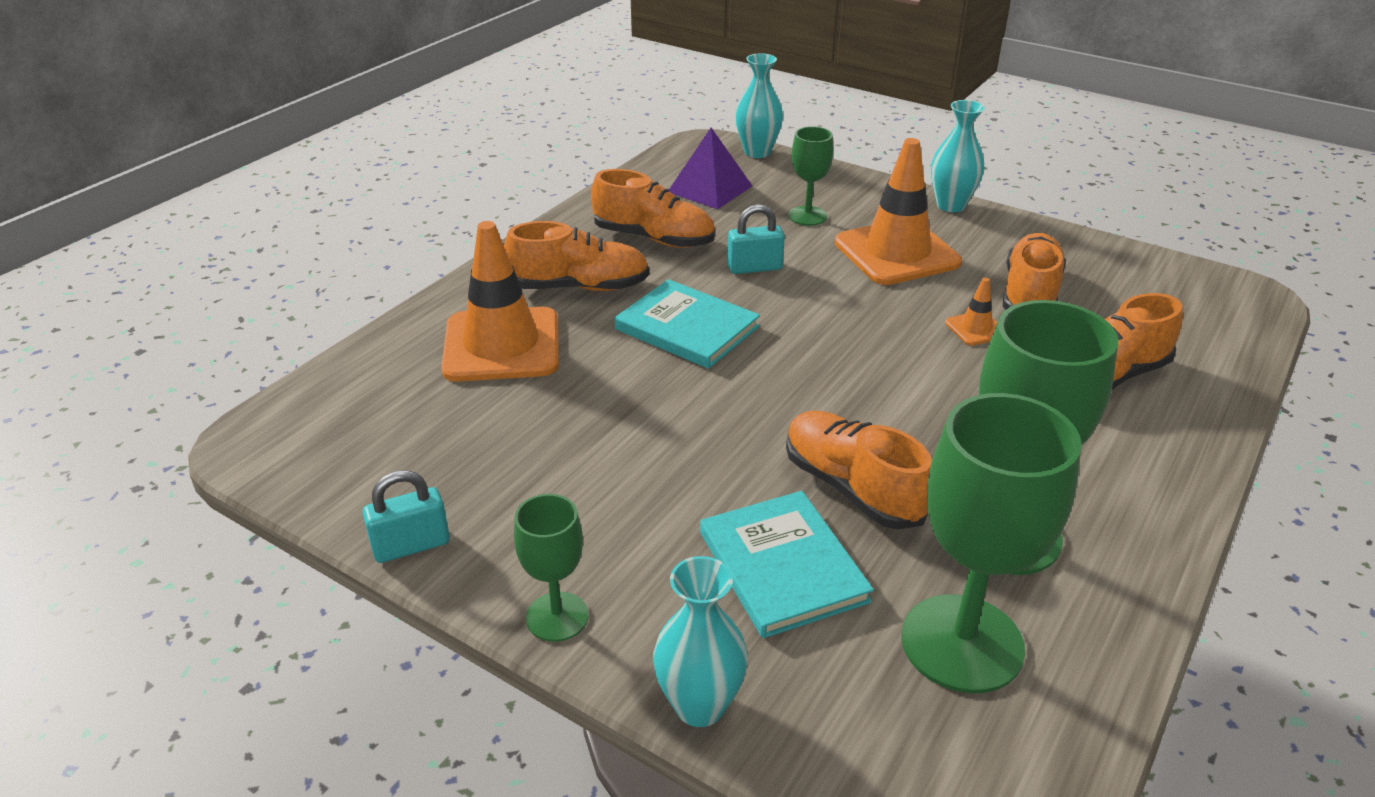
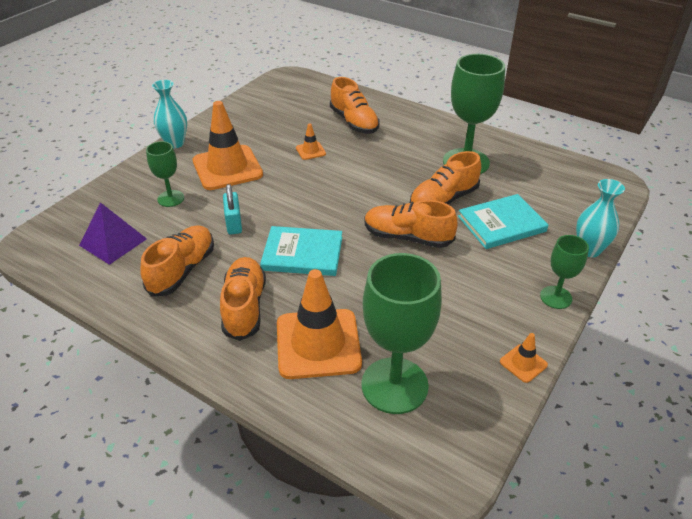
camera: 90 degrees left, 5 degrees up
turquoise padlock [362,470,450,563] -> orange traffic cone [500,333,548,383]
turquoise book [615,279,760,369] -> turquoise book turned 60 degrees clockwise [260,226,342,276]
turquoise vase [735,53,783,158] -> none
green goblet [901,393,1082,693] -> green goblet moved to [361,253,442,414]
orange shoe [1003,233,1066,310] -> orange shoe moved to [365,200,458,248]

